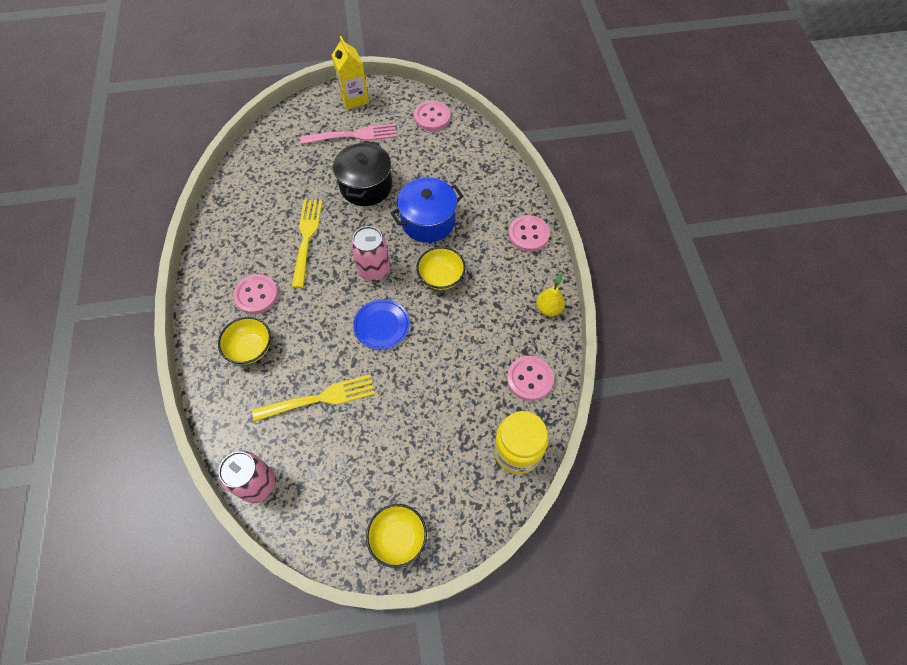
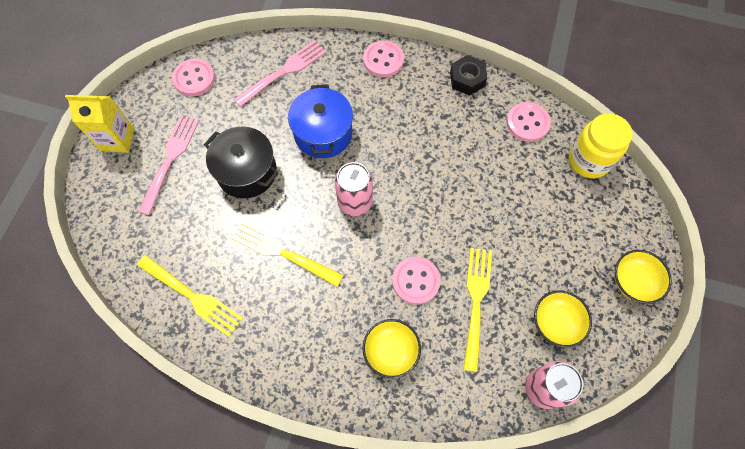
camera: 65 degrees left, 5 degrees up
pink button [233,274,278,314] -> pink button moved to [392,257,441,305]
blue plate [353,299,410,350] -> none
yellow bowl [416,247,466,290] -> yellow bowl moved to [534,291,592,348]
yellow pear [536,274,565,317] -> black nut [450,55,487,96]
none -> yellow fork [137,255,243,337]
none -> pink fork [234,40,327,107]

